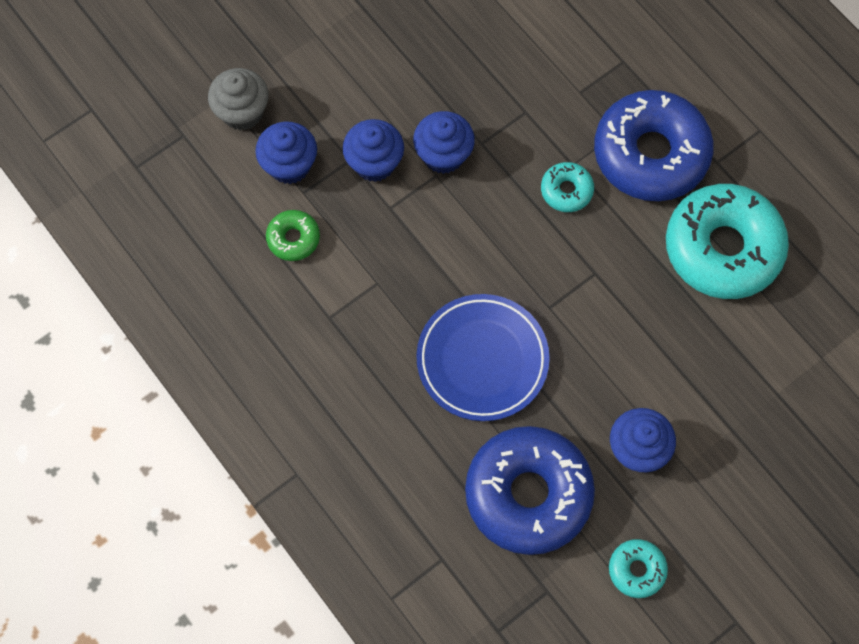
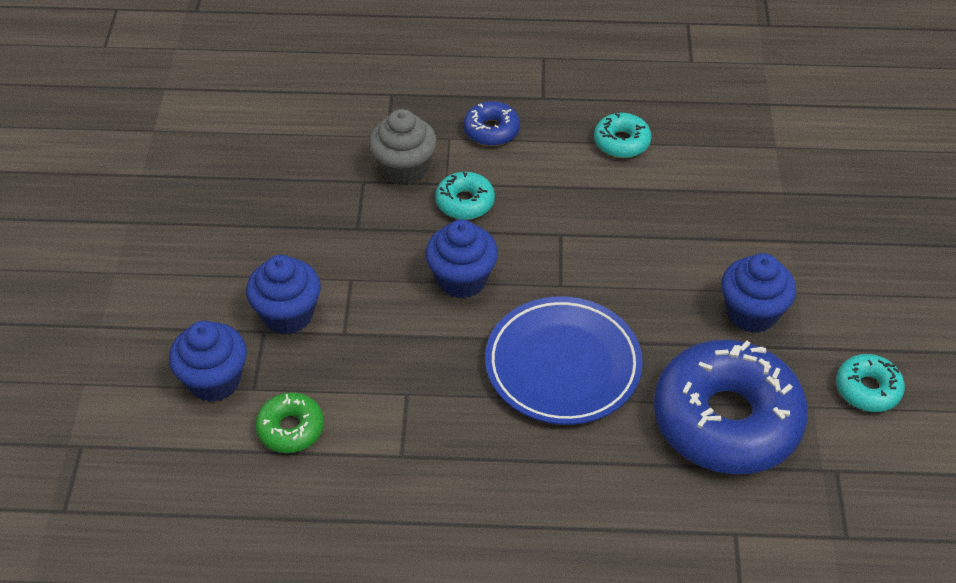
camera: 50 degrees left, 20 degrees down
grey cupcake [208,68,269,130] -> grey cupcake moved to [369,109,437,185]
blue cupcake [413,111,475,174] -> blue cupcake moved to [425,219,498,299]
blue donut [594,90,713,201] -> blue donut [463,101,520,146], size x0.45
turquoise donut [666,184,789,299] -> turquoise donut [594,113,651,158], size x0.45

